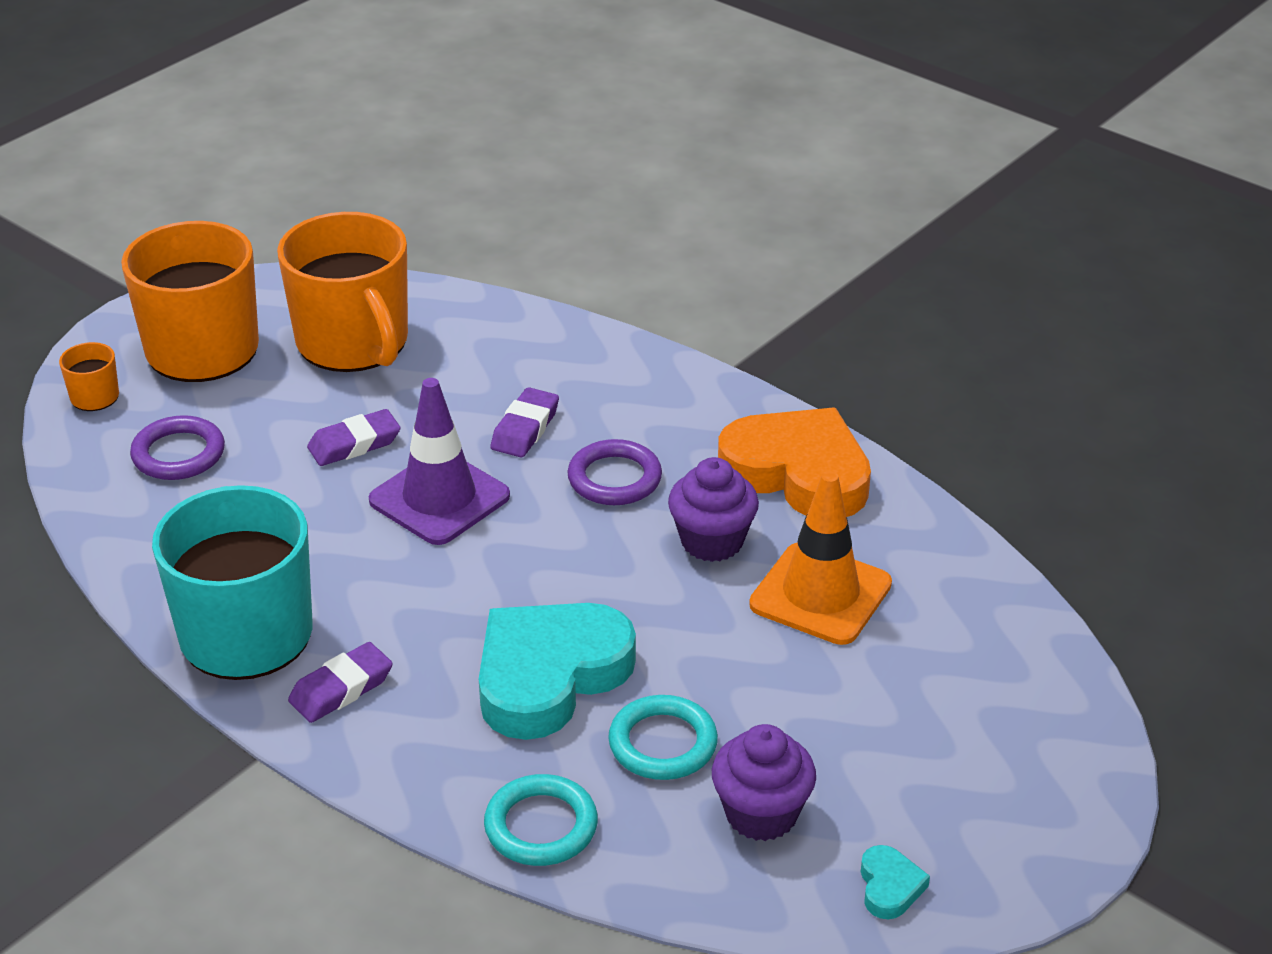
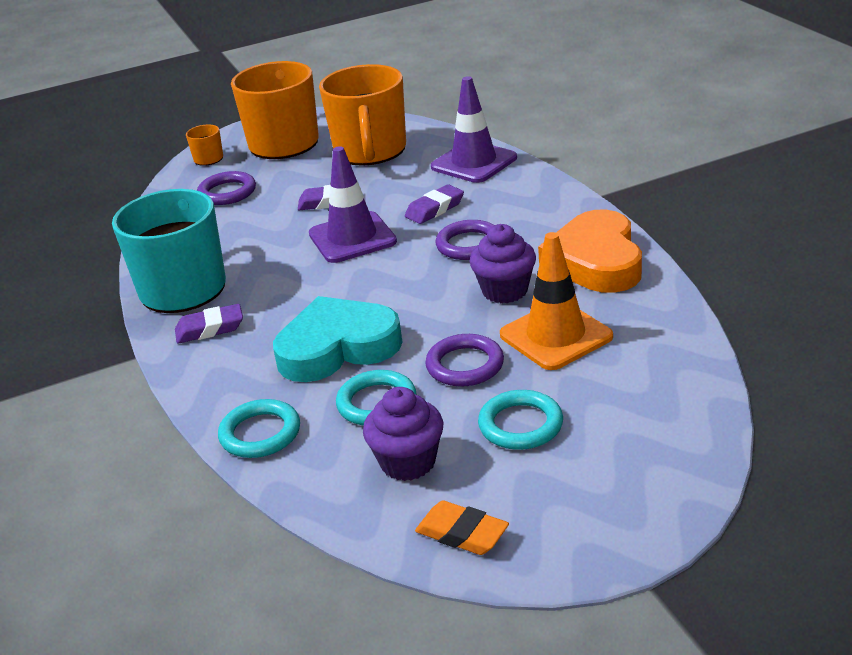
camera: 30 degrees right, 5 degrees down
orange heart [718,407,871,517] -> orange heart turned 150 degrees counterclockwise [538,210,642,293]
turquoise heart [861,845,930,919] -> orange eraser [415,501,509,555]
none -> purple ring [425,334,504,386]
none -> purple traffic cone [431,76,517,183]
none -> turquoise ring [478,390,563,450]

